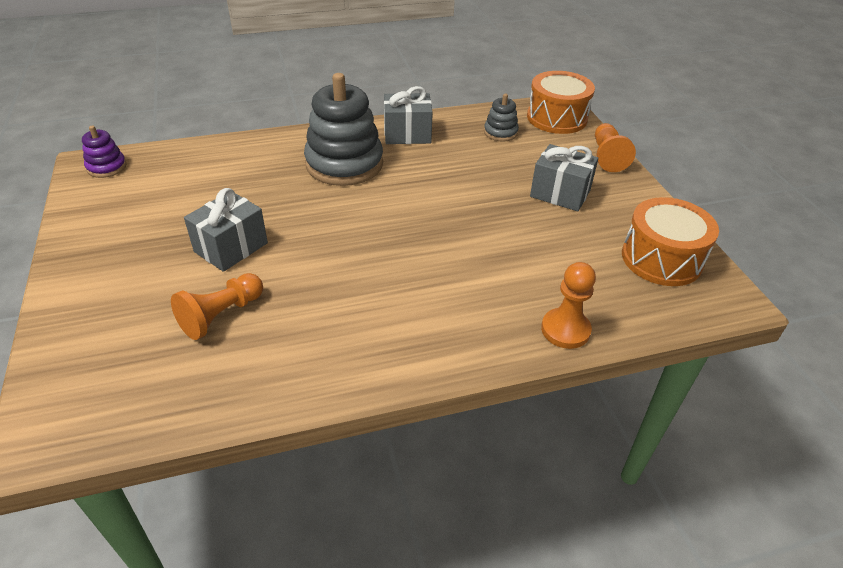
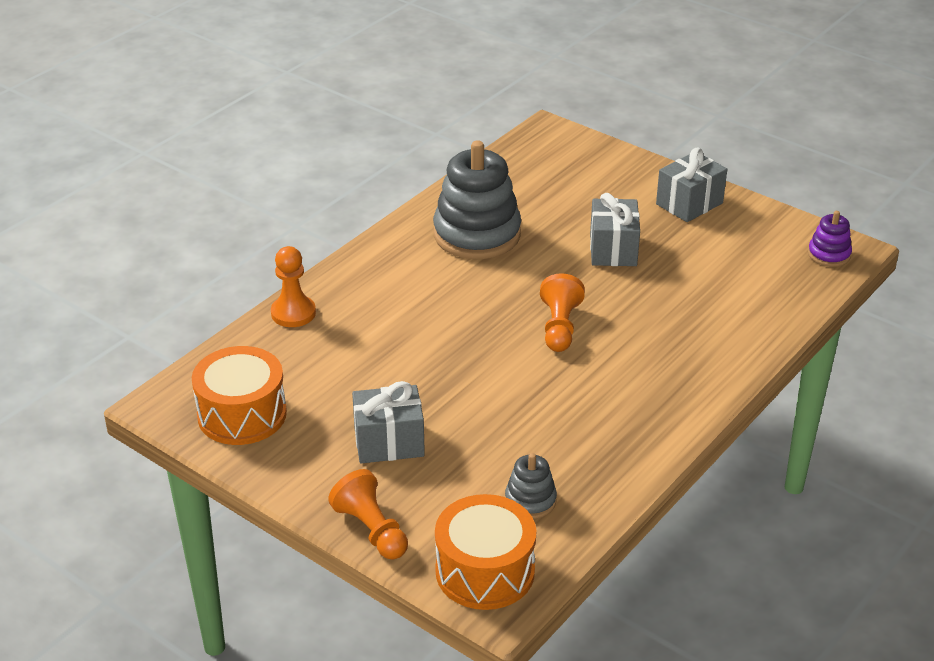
camera: 145 degrees right, 5 degrees down
orange pawn [171,273,263,340] -> orange pawn moved to [540,273,585,352]
grey stacking toy [304,73,383,186] -> grey stacking toy moved to [433,140,521,259]
grey gift [384,86,433,144] -> grey gift moved to [656,148,727,222]

